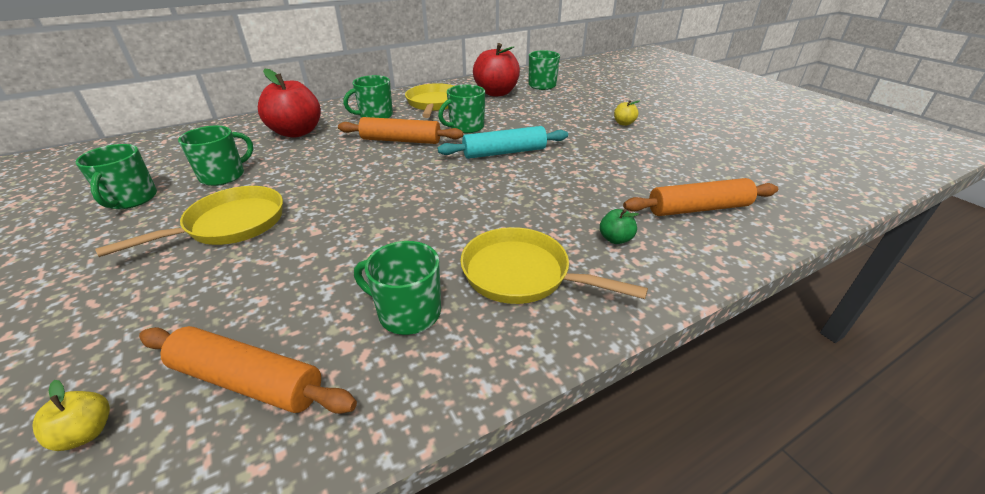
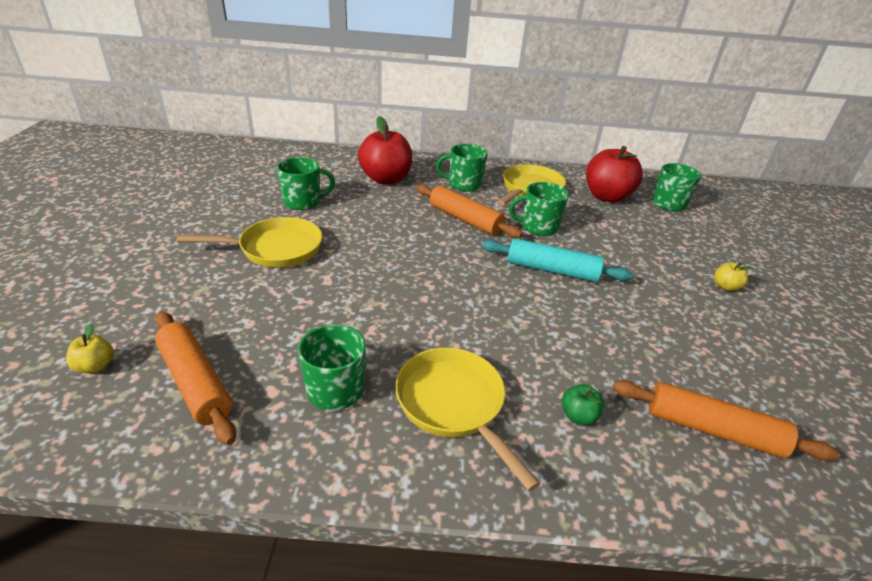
camera: 30 degrees right, 0 degrees up
green mug [75,144,157,209] -> none

